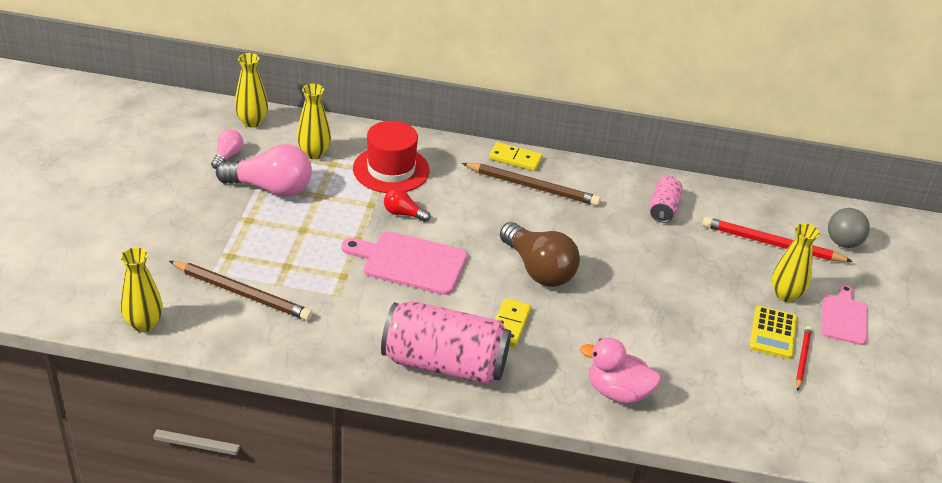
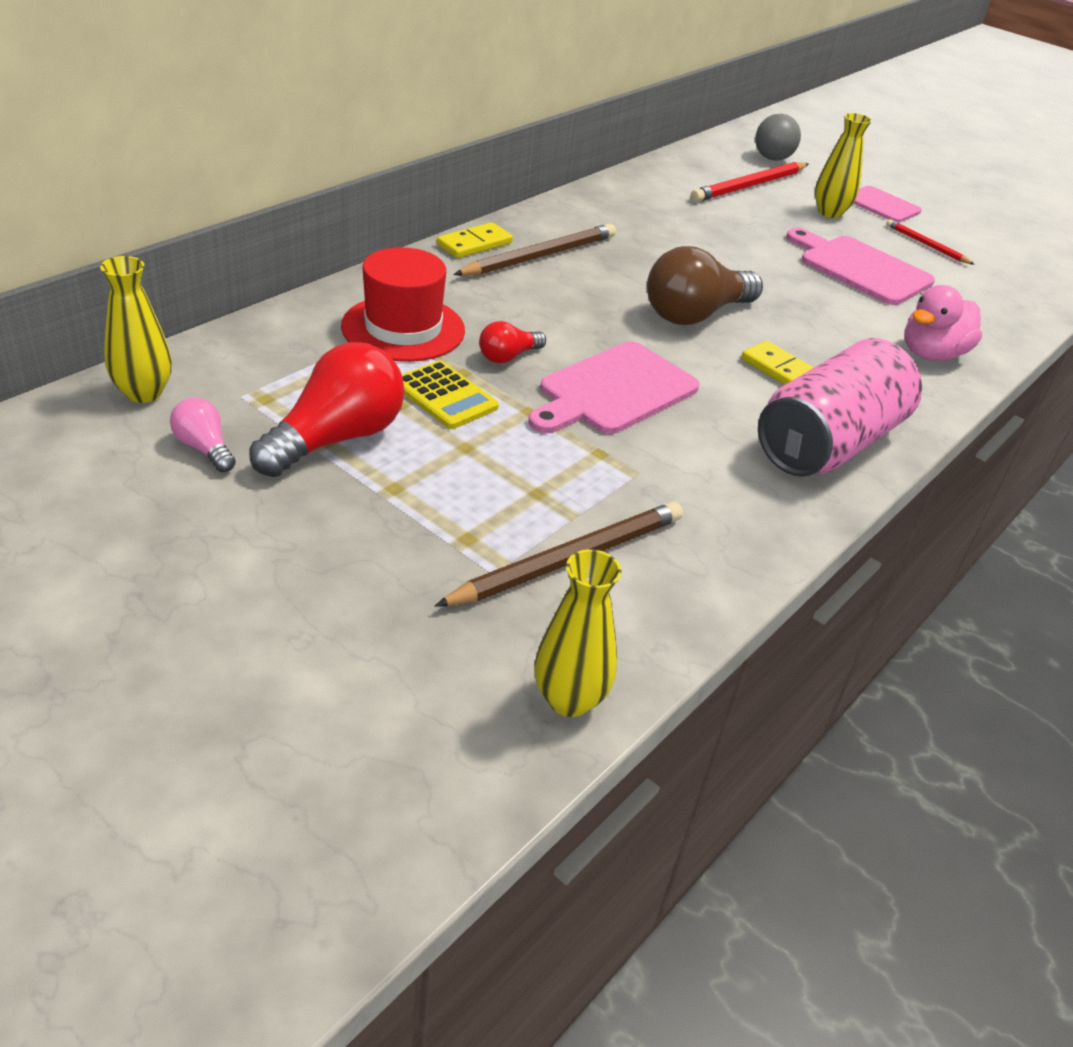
camera: 60 degrees left, 0 degrees up
pink light bulb [216,144,312,197] -> red light bulb [249,342,405,477]
yellow vase [297,84,331,159] -> none
brown light bulb [500,222,580,287] -> brown light bulb turned 150 degrees clockwise [647,246,763,325]
pink can [649,176,683,223] -> none
yellow calculator [749,306,797,359] -> yellow calculator moved to [402,360,499,429]
none -> pink cutting board [786,228,935,305]

